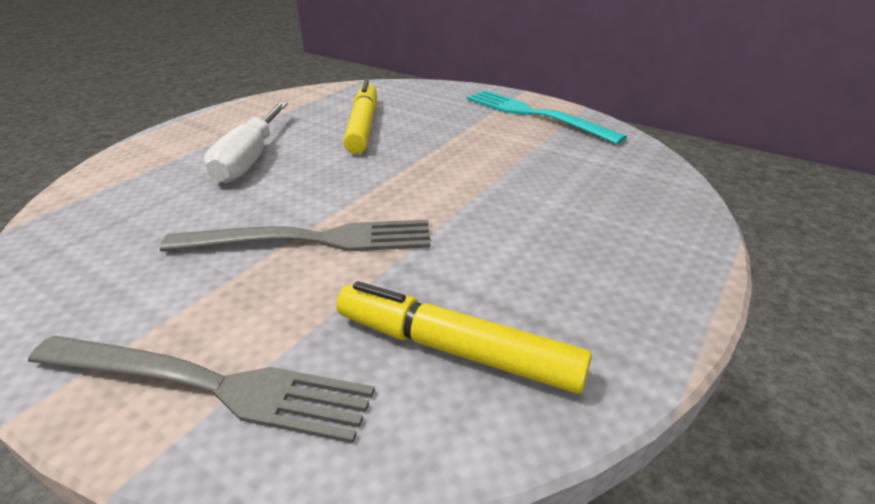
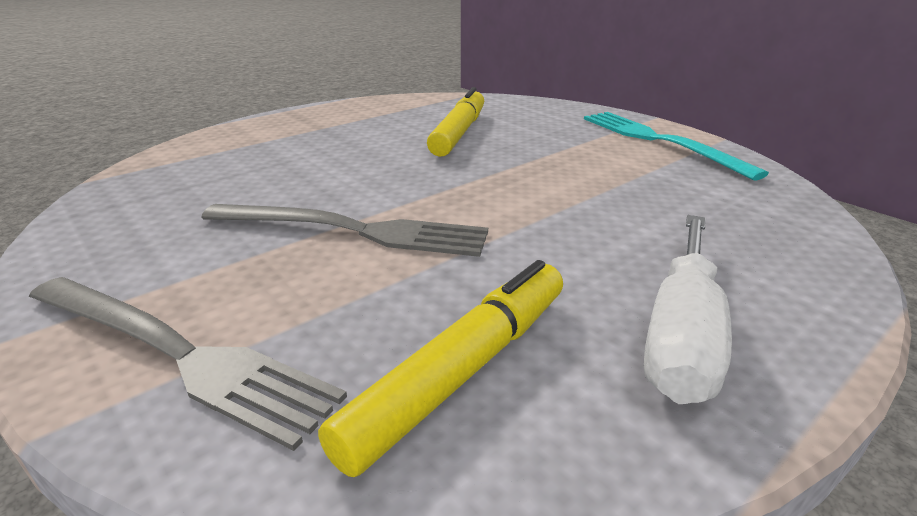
camera: 15 degrees right, 5 degrees down
white screwdriver [204,102,288,183] -> white screwdriver moved to [644,215,732,404]
yellow marker [336,281,592,394] -> yellow marker turned 90 degrees clockwise [318,260,563,477]

